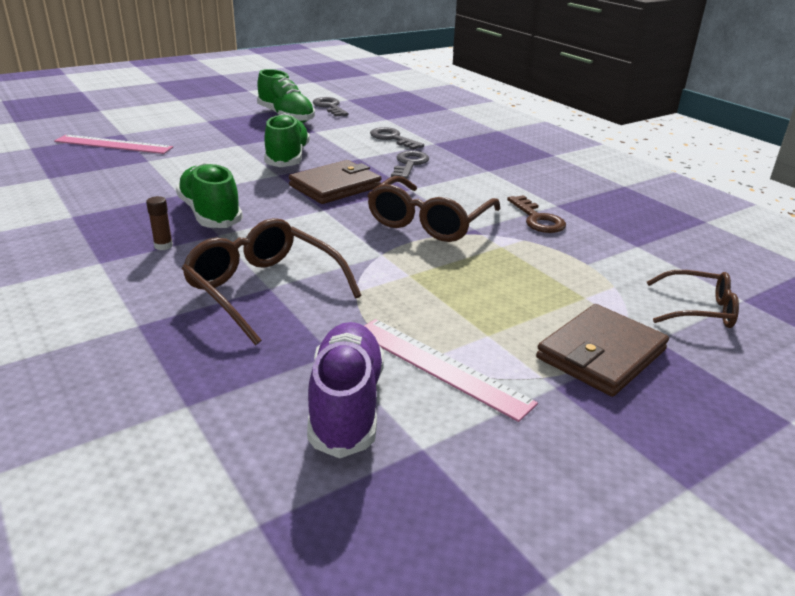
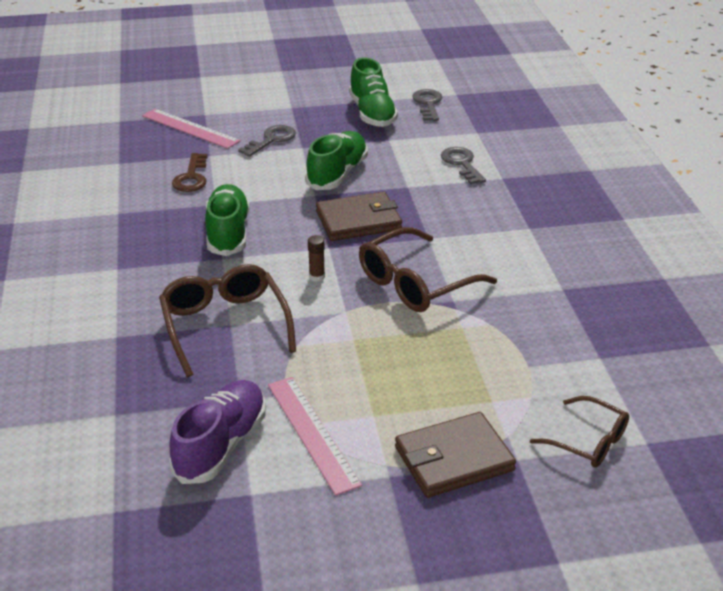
camera: 25 degrees right, 5 degrees up
brown glue stick [146,196,173,250] -> brown glue stick moved to [308,235,325,282]
grey key [391,151,429,179] -> grey key moved to [238,125,296,157]
brown key [507,195,566,233] -> brown key moved to [172,153,208,192]

